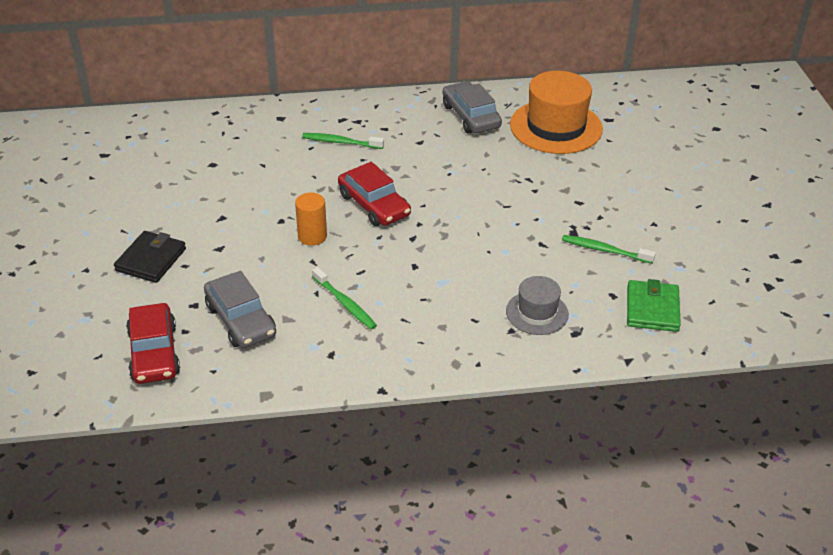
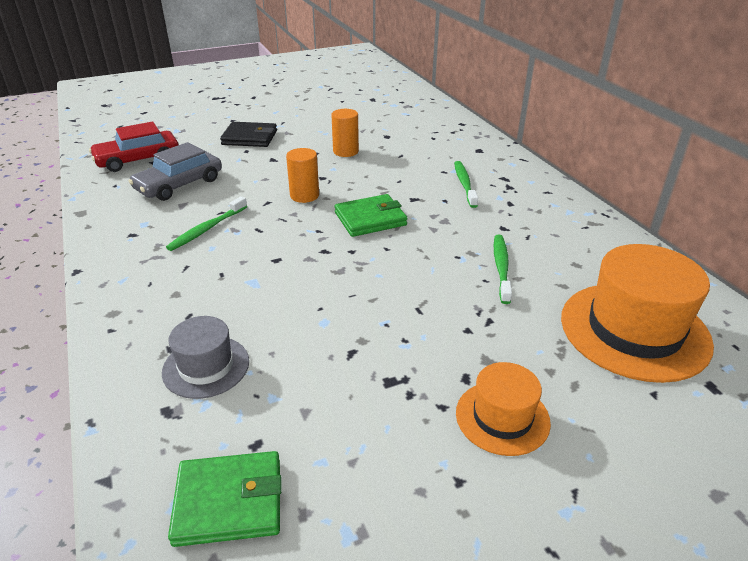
camera: 75 degrees right, 5 degrees down
red car [338,162,411,226] -> green wallet [335,194,408,237]
grey car [442,81,502,133] -> none
green toothbrush [562,235,656,264] -> green toothbrush moved to [494,235,512,304]
none -> orange cylinder [331,109,359,157]
none -> orange hat [456,362,551,456]

